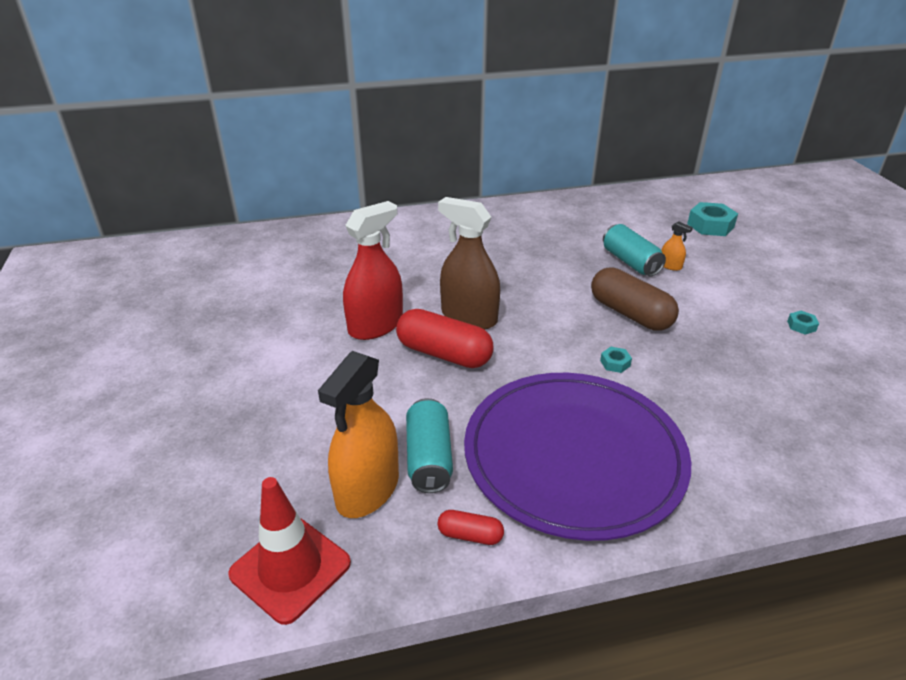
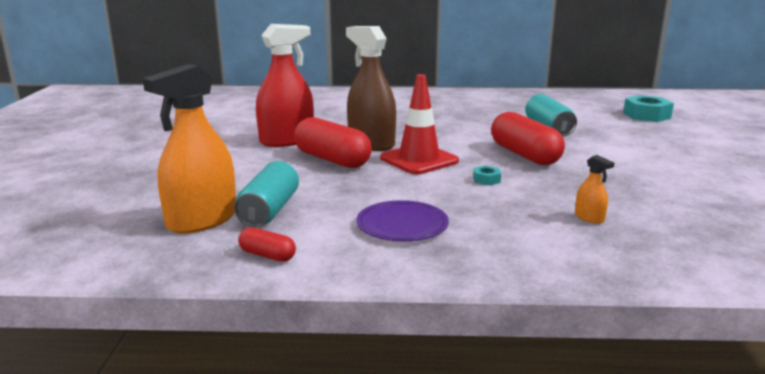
camera: 15 degrees right, 15 degrees down
red traffic cone [228,477,351,625] -> red traffic cone moved to [380,74,459,174]
purple plate [464,373,691,541] -> purple plate [356,200,449,242], size x0.42
brown capsule [591,267,679,331] -> red capsule [491,112,565,165]
orange spray bottle [661,221,693,271] -> orange spray bottle moved to [575,155,614,224]
turquoise nut [787,311,819,334] -> none

